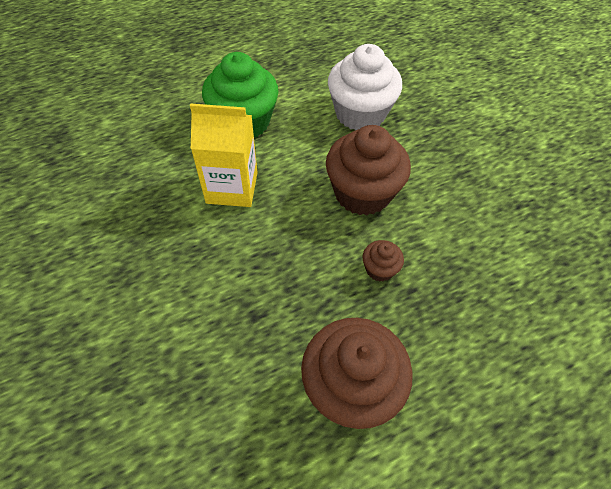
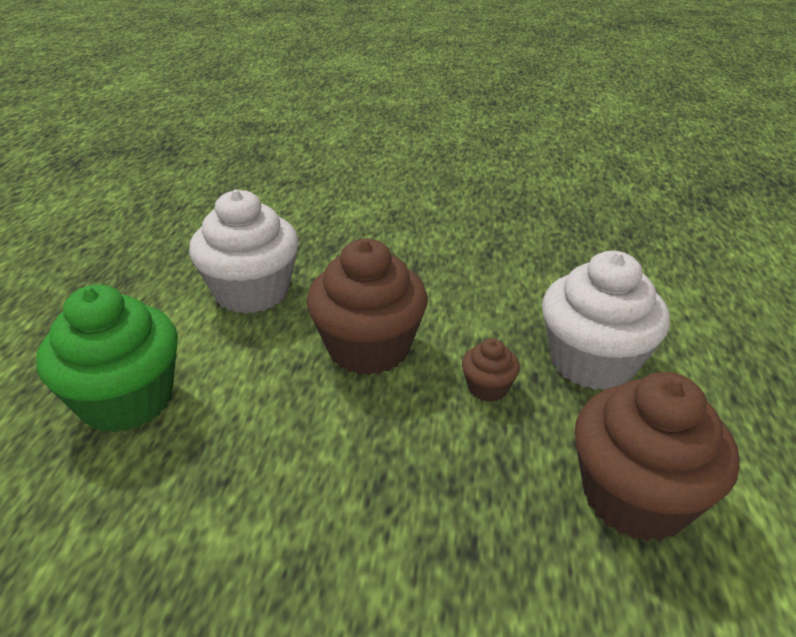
camera: 55 degrees left, 20 degrees down
yellow carton [190,103,258,207] -> none
none -> white cupcake [542,251,670,390]

